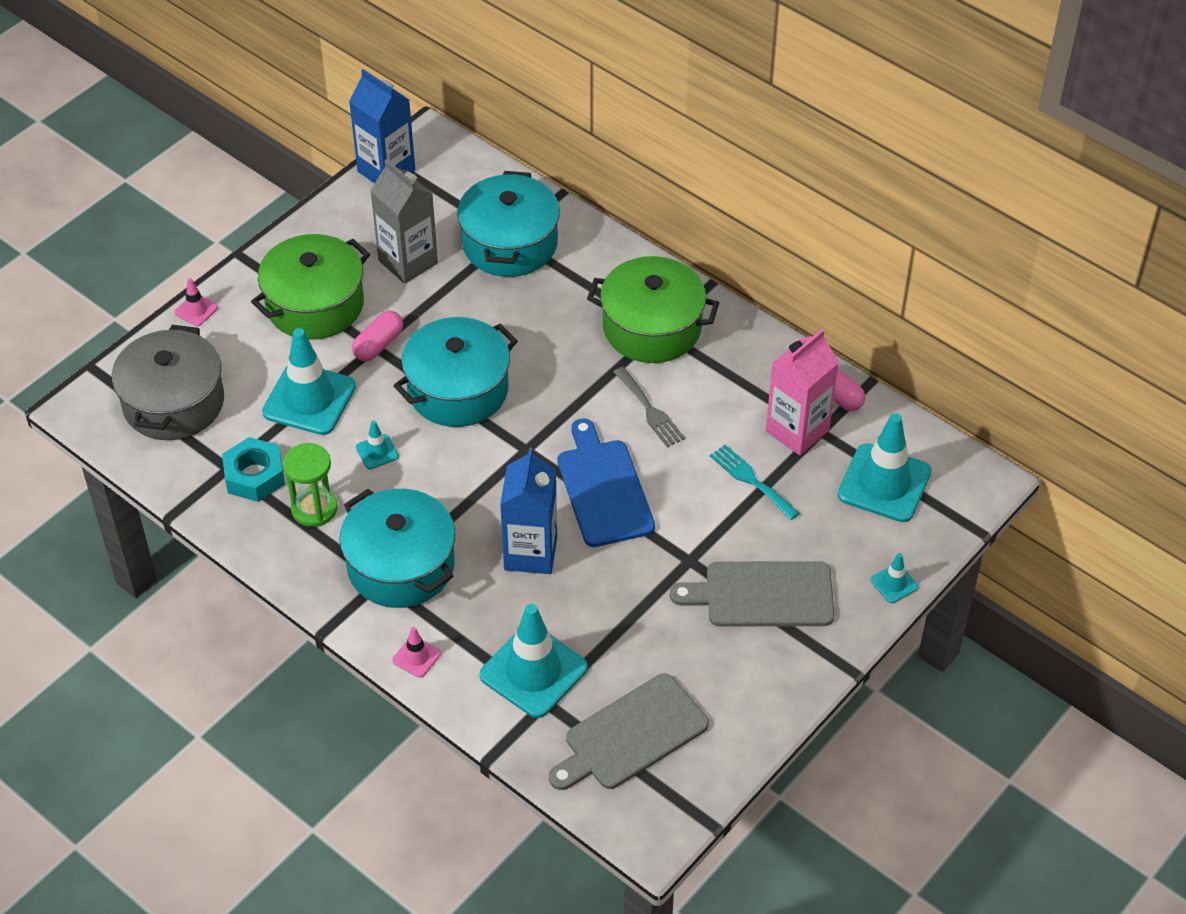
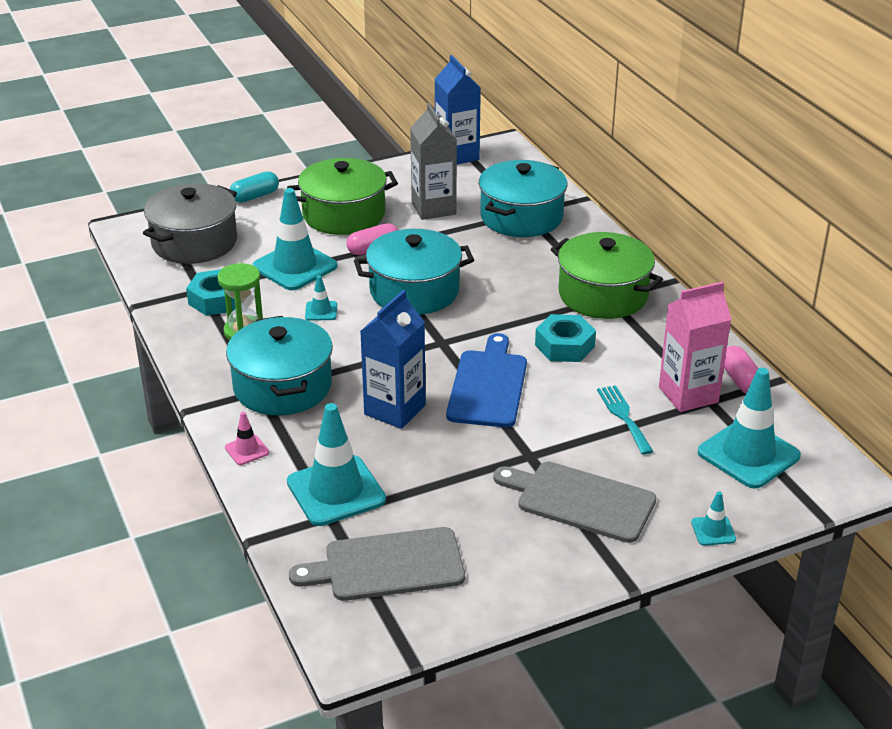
camera: 25 degrees right, 15 degrees down
pink traffic cone [174,278,218,326] -> turquoise capsule [230,171,279,203]
grey fork [614,367,685,447] -> turquoise nut [535,314,596,362]

